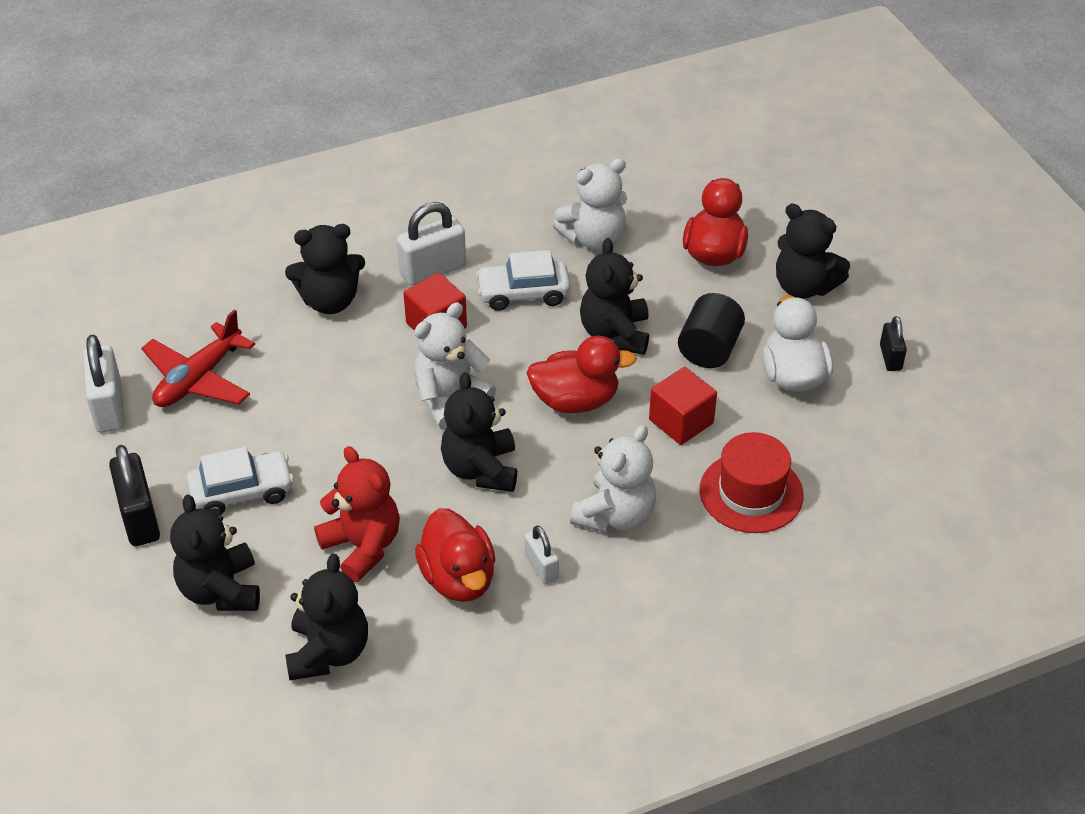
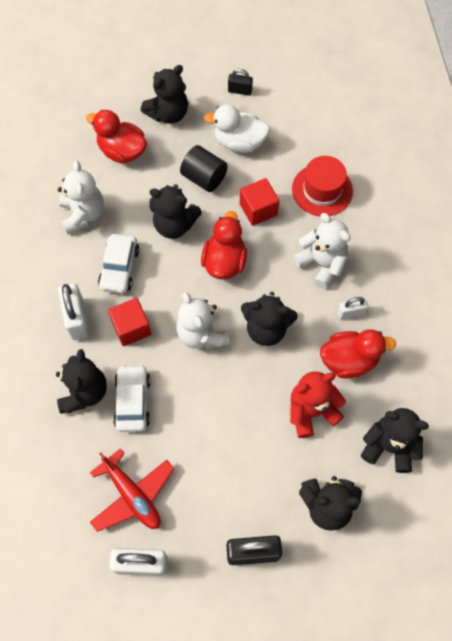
camera: 75 degrees left, 20 degrees up
white car [187,447,294,516] -> white car moved to [113,365,151,432]

